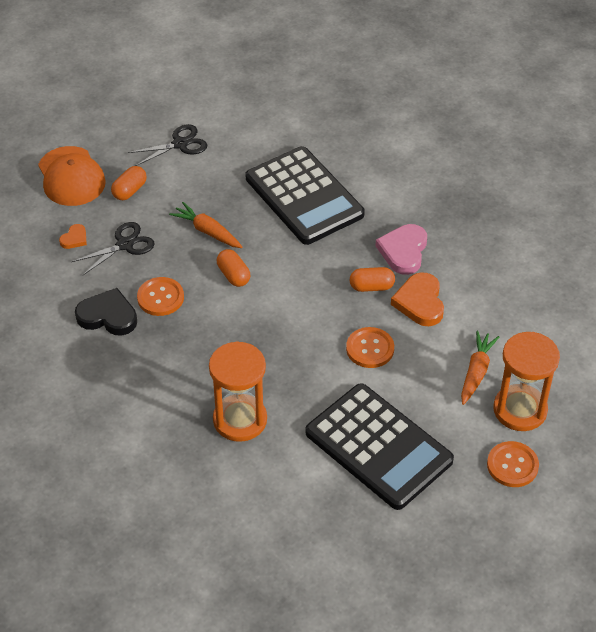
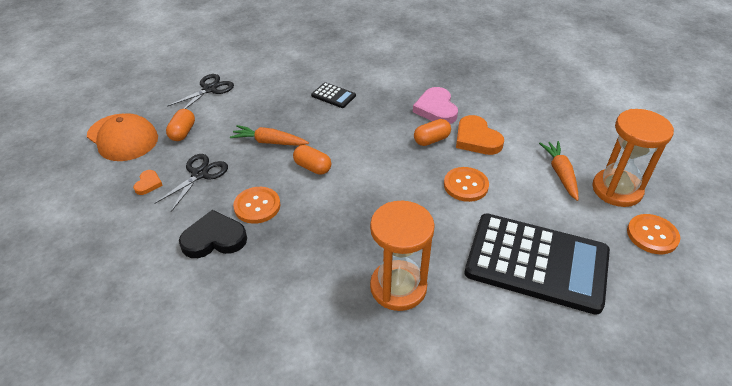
camera: 25 degrees left, 5 degrees down
black calculator [246,146,365,245] -> black calculator [311,82,356,108], size x0.40

